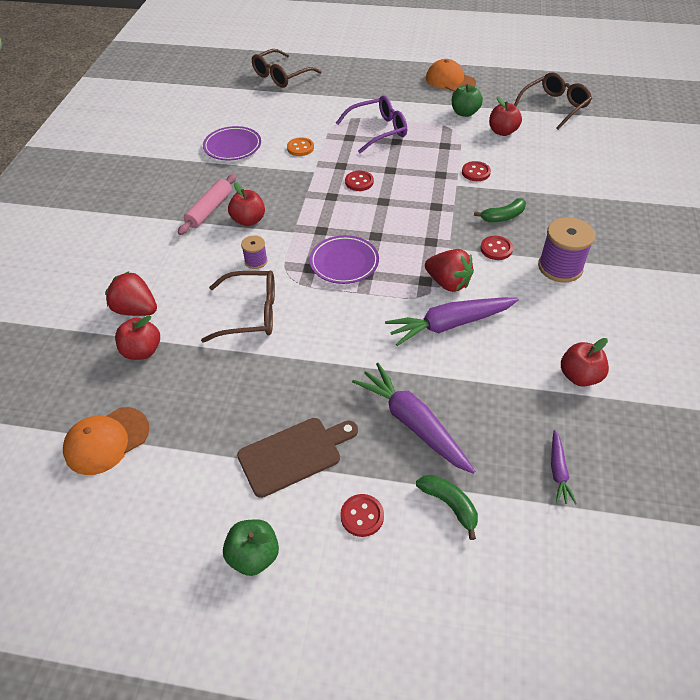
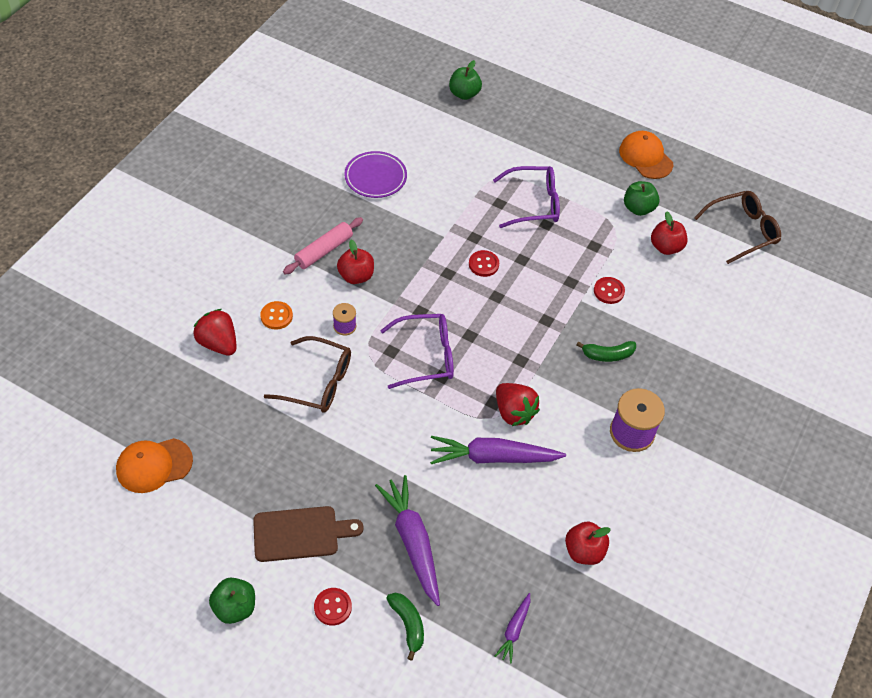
camera: 15 degrees right, 5 degrees up
red apple [115,316,160,360] -> none
brown glasses [252,49,321,88] -> green apple [449,60,482,100]
orange button [287,137,314,156] -> orange button moved to [260,301,293,329]
purple plate [309,235,379,284] -> purple glasses [380,314,454,389]
red button [480,236,513,260] -> none

